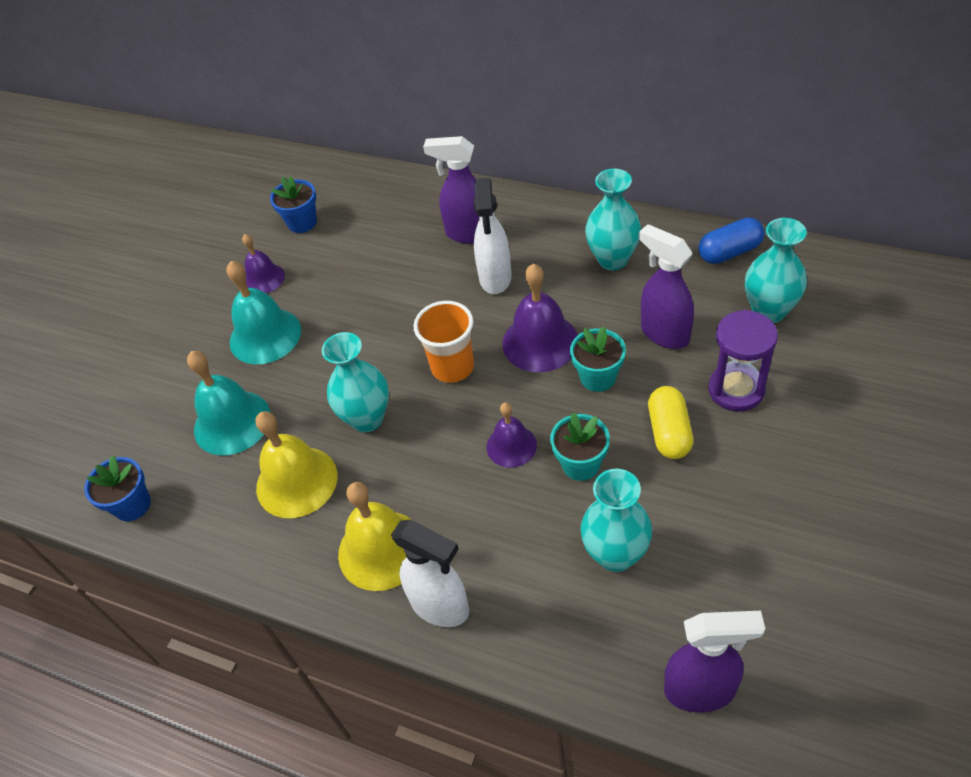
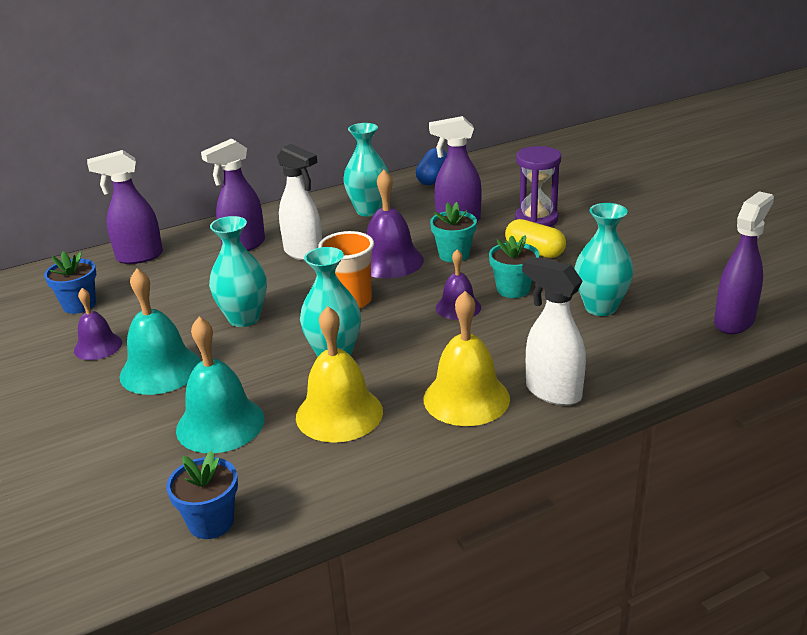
camera: 55 degrees left, 20 degrees down
white spray bottle [391,519,469,627] -> white spray bottle turned 120 degrees counterclockwise [522,256,586,406]
turquoise vase [745,218,807,323] -> turquoise vase moved to [209,216,267,327]
none -> purple spray bottle [87,150,163,264]

